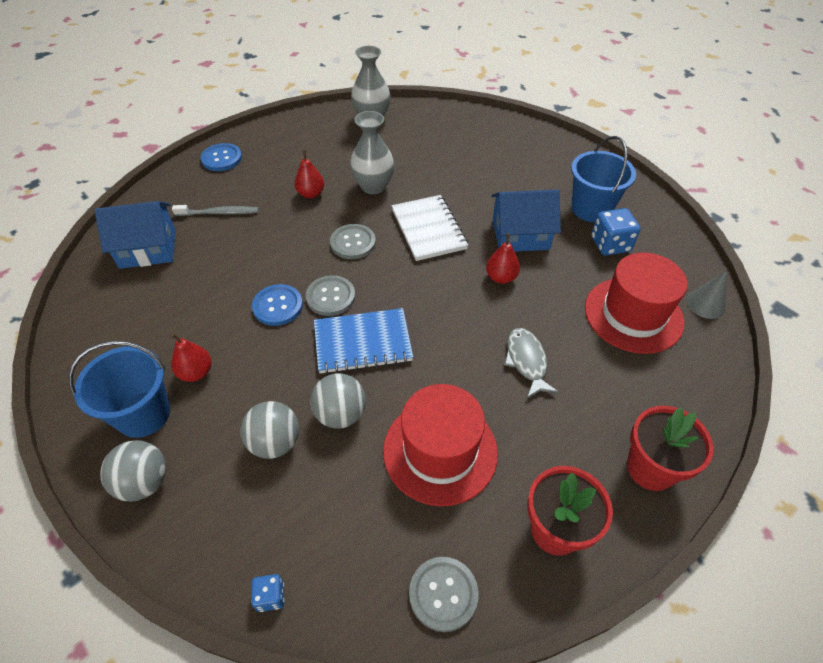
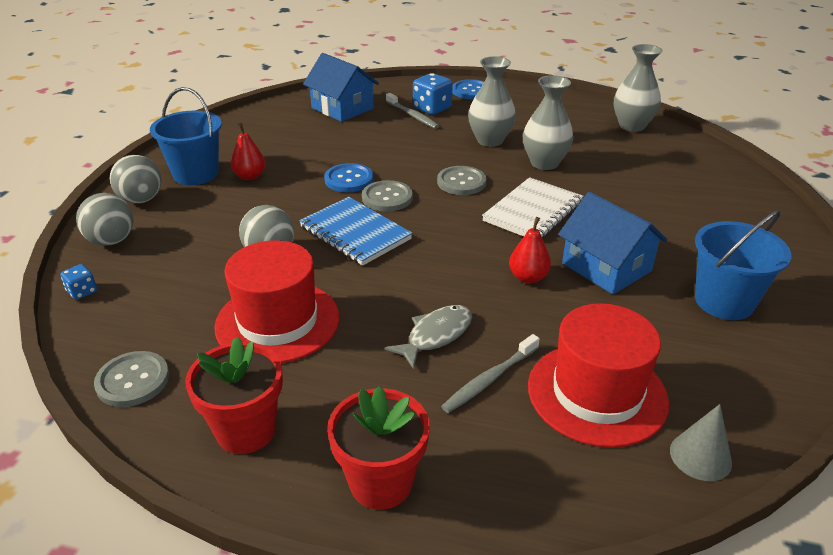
camera: 55 degrees right, 15 degrees down
grey ball [240,401,299,459] -> grey ball moved to [76,193,134,246]
red pear [294,150,324,199] -> grey vase [468,56,516,147]
blue dice [591,208,641,256] -> blue dice moved to [413,73,453,115]
none -> grey toothbrush [441,334,540,413]

